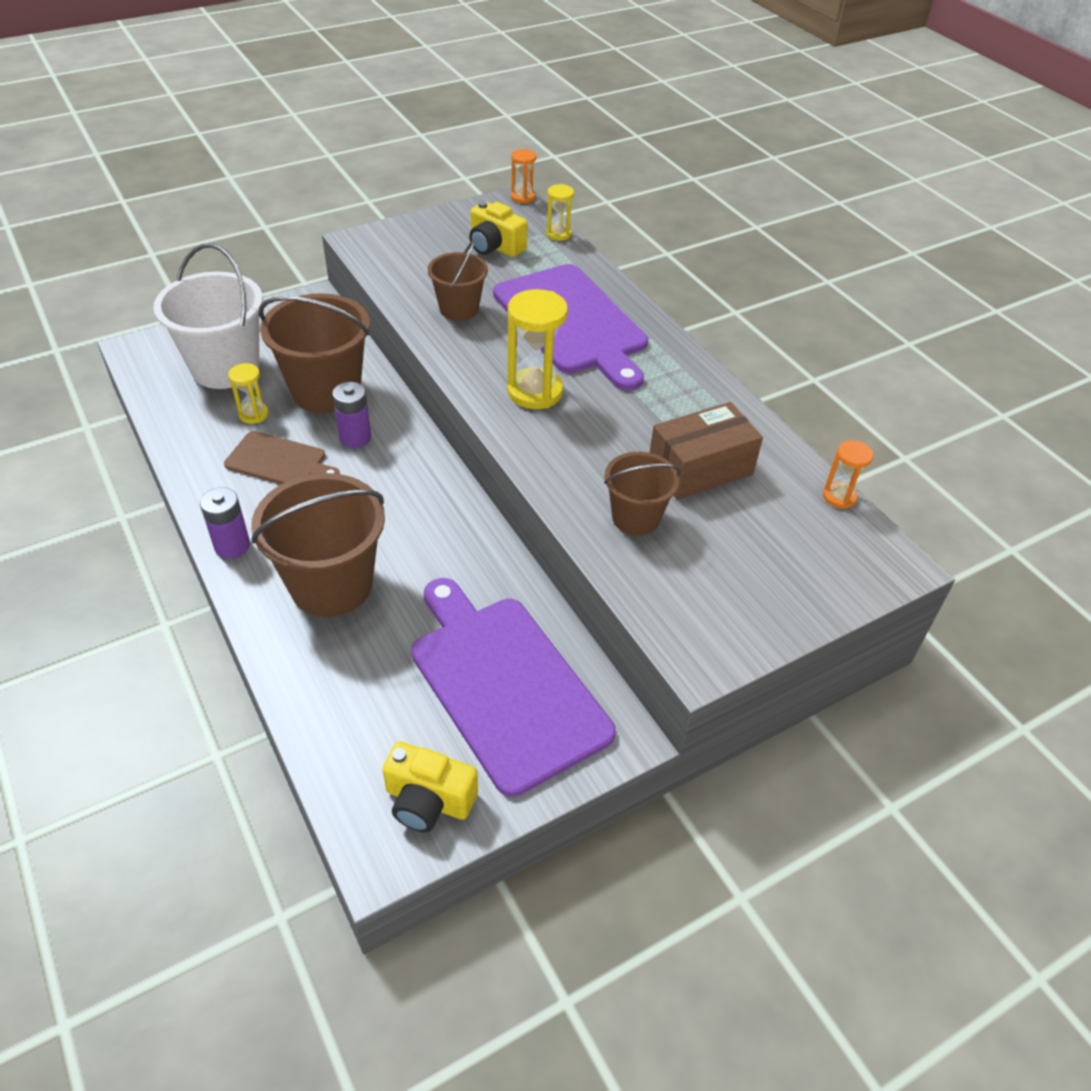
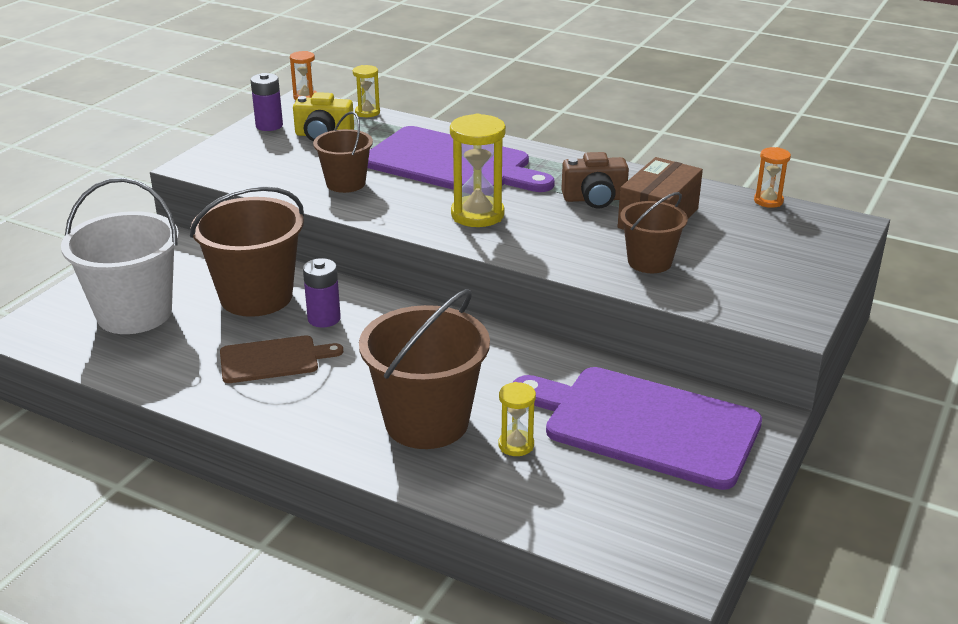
camera: 30 degrees left, 15 degrees down
purple battery [200,487,250,558] -> purple battery moved to [251,73,283,131]
yellow hourglass [228,363,269,424] -> yellow hourglass moved to [498,382,536,456]
yellow camera [382,741,478,832] -> none
none -> brown camera [561,152,629,209]

